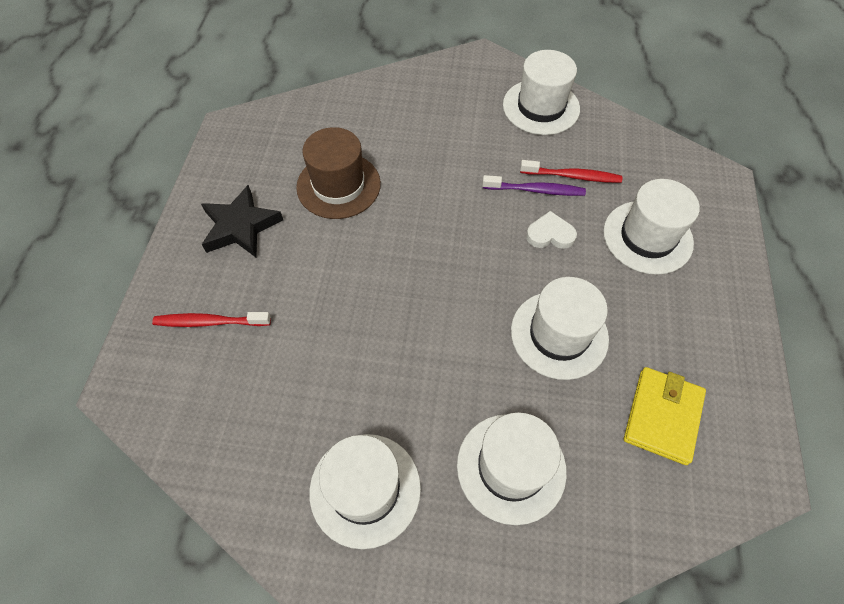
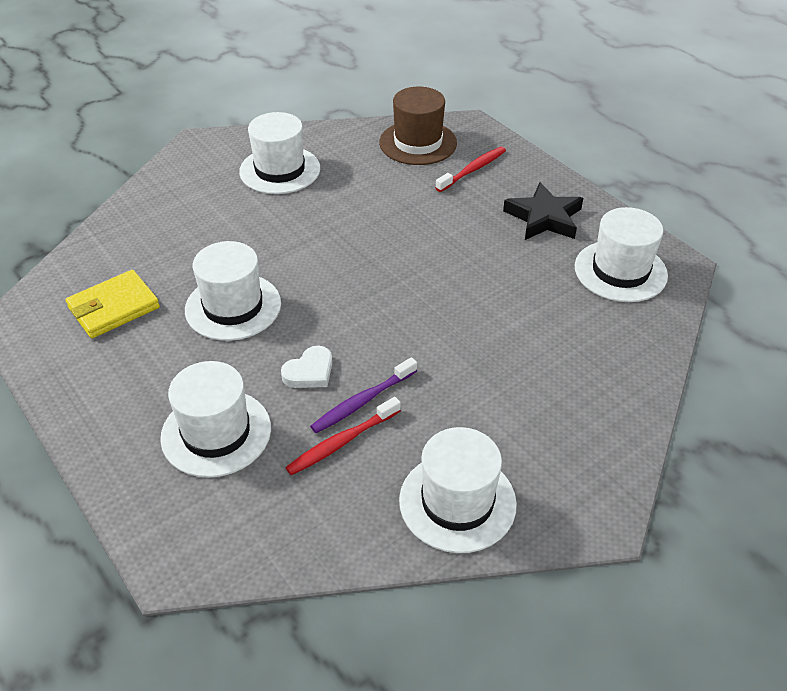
camera: 135 degrees right, 15 degrees down
brown hat [296,127,381,219] -> brown hat moved to [379,87,457,165]
white hat [457,412,567,525] -> white hat moved to [575,207,668,302]
yellow wallet [624,367,706,465] -> yellow wallet turned 75 degrees clockwise [65,270,160,338]

